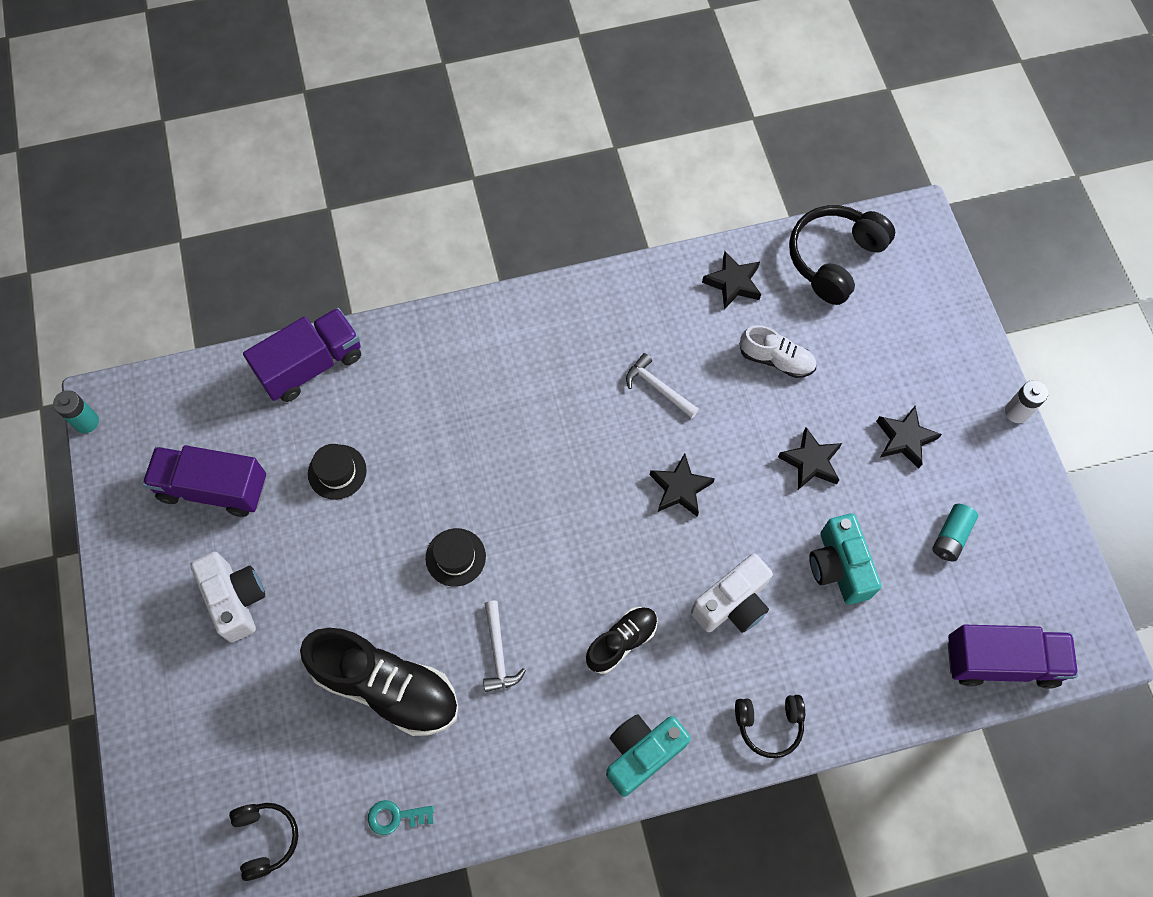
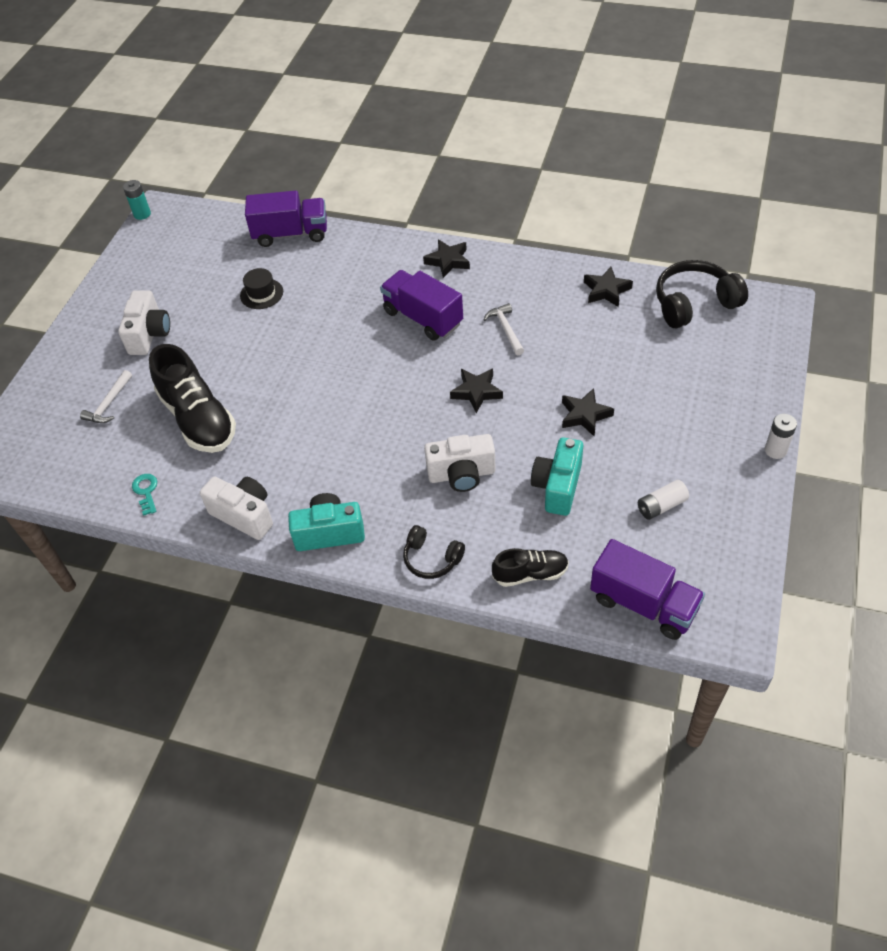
camera: 35 degrees right, 15 degrees down
purple truck [143,445,266,517] -> purple truck moved to [380,270,463,341]
black headphones [229,803,298,881] -> none
turquoise key [368,800,434,835] -> turquoise key turned 45 degrees clockwise [132,474,157,516]
black hat [426,528,486,587] -> none
white hammer [483,601,526,692] -> white hammer moved to [80,370,132,423]
black shoe [586,607,658,674] -> black shoe moved to [492,548,569,587]
white shoe [740,325,816,378] -> none
black star [876,406,942,469] -> black star moved to [423,239,470,278]
turquoise battery [932,504,978,562] -> white battery [638,480,689,520]
none -> white camera [200,477,273,540]

